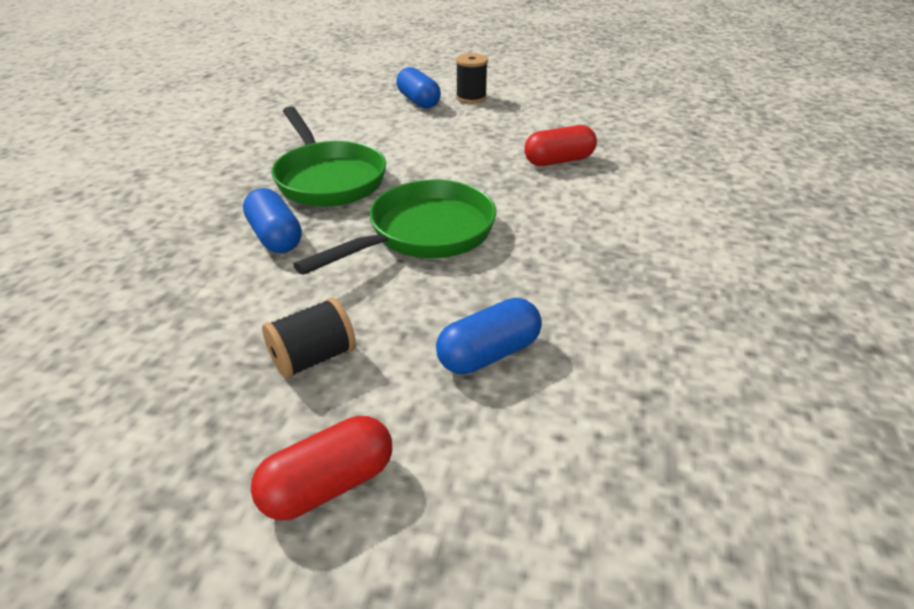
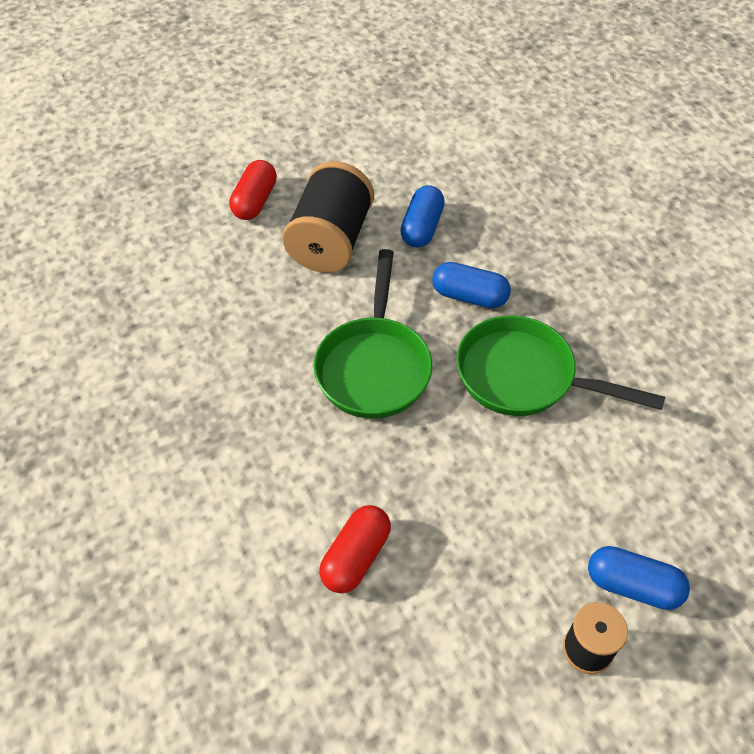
camera: 140 degrees right, 15 degrees up
black spool [262,297,356,379] -> black spool [282,161,374,273], size x1.84
blue capsule [436,298,542,374] -> blue capsule moved to [400,185,445,248]

